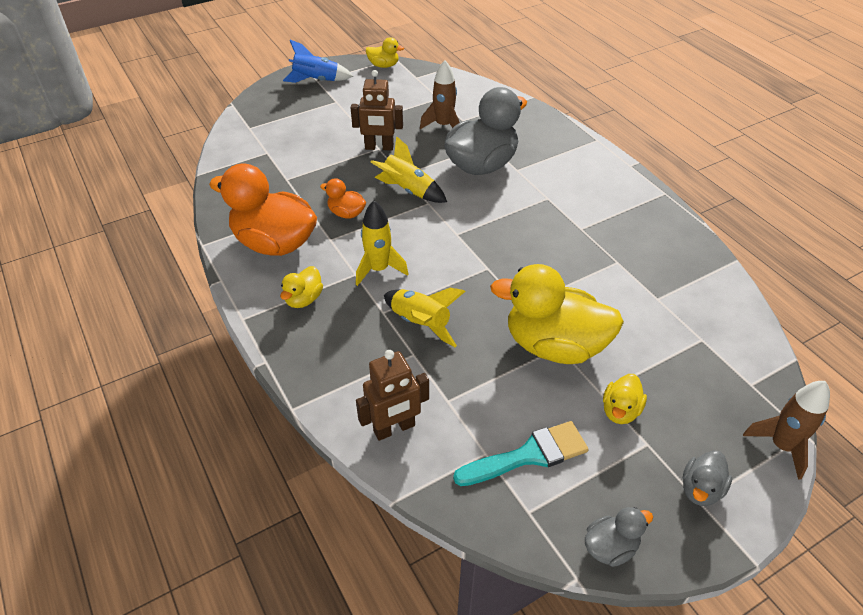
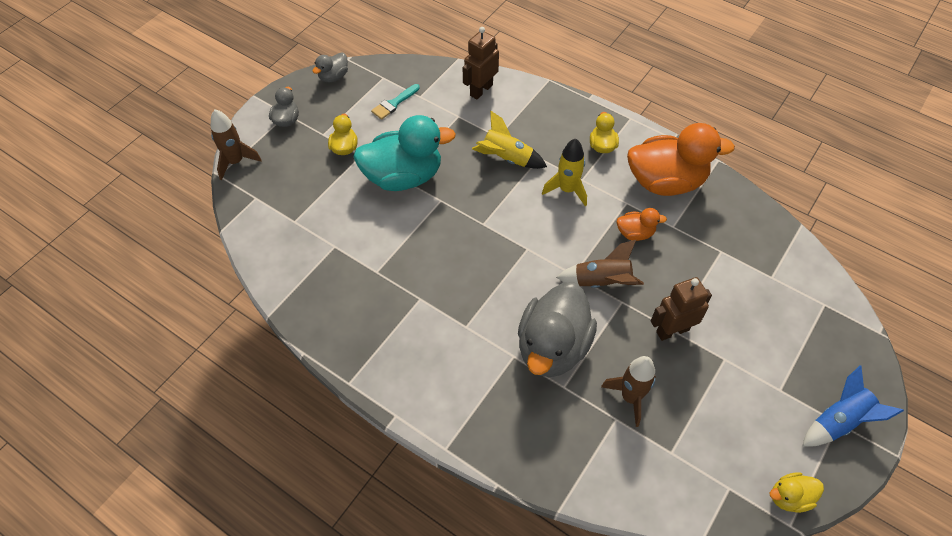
camera: 155 degrees right, 10 degrees up
yellow rocket [371,136,447,203] -> brown rocket [556,240,644,288]
turquoise brush [453,421,589,486] -> turquoise brush [371,84,420,120], size x0.65
yellow duck [490,264,624,364] -> turquoise duck [353,115,456,191]

